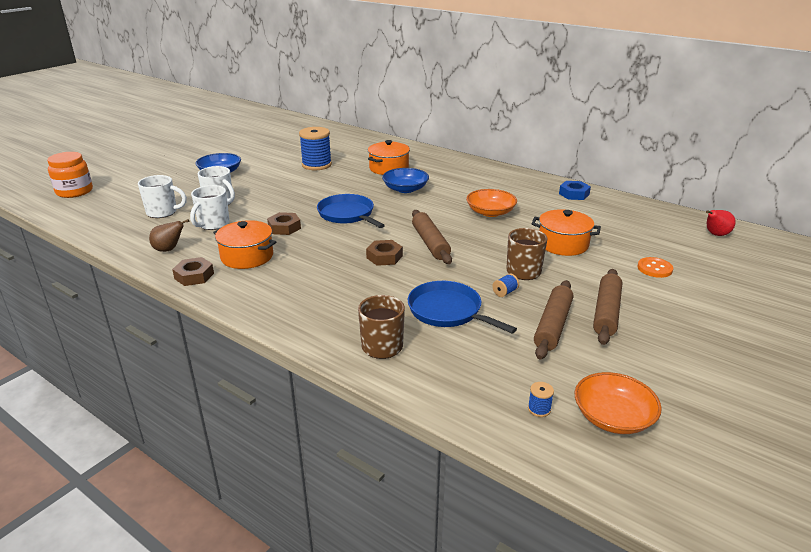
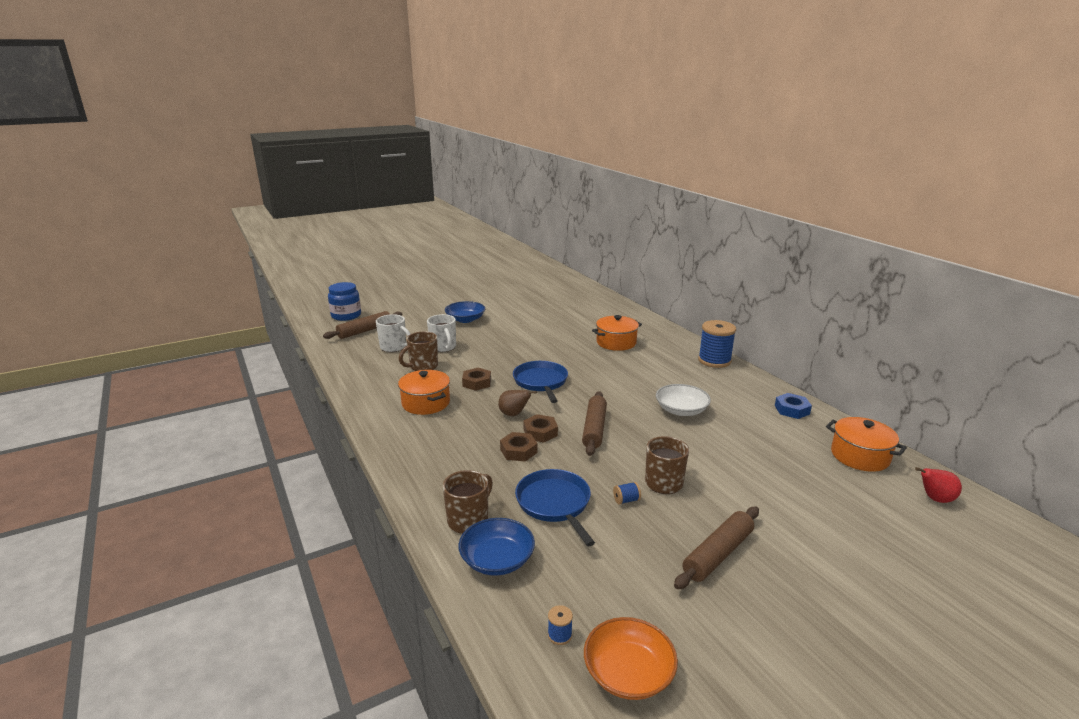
camera: 25 degrees right, 5 degrees down
orange jar [47,152,93,198] -> blue jar [328,282,361,321]
brown pear [149,219,189,252] -> brown pear moved to [498,390,537,416]
brown nut [172,257,214,286] -> brown nut moved to [500,432,538,462]
white mug [190,185,230,230] -> brown mug [399,331,438,371]
blue spool [299,127,332,170] -> blue spool moved to [698,320,736,368]
blue bowl [382,168,429,193] -> blue bowl moved to [458,518,535,576]
orange bowl [466,189,517,217] -> white bowl [656,384,711,416]
orange pot [532,209,601,256] -> orange pot moved to [826,417,907,472]
brown rolling pin [534,280,573,360] -> brown rolling pin moved to [323,311,403,339]
orange button [638,257,673,278] -> none

